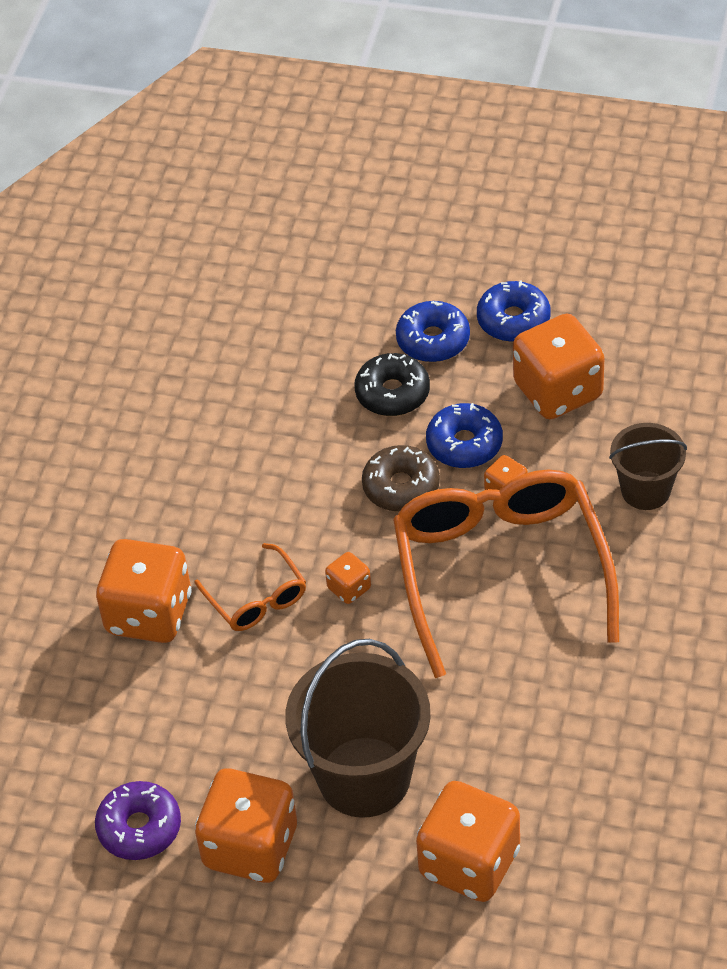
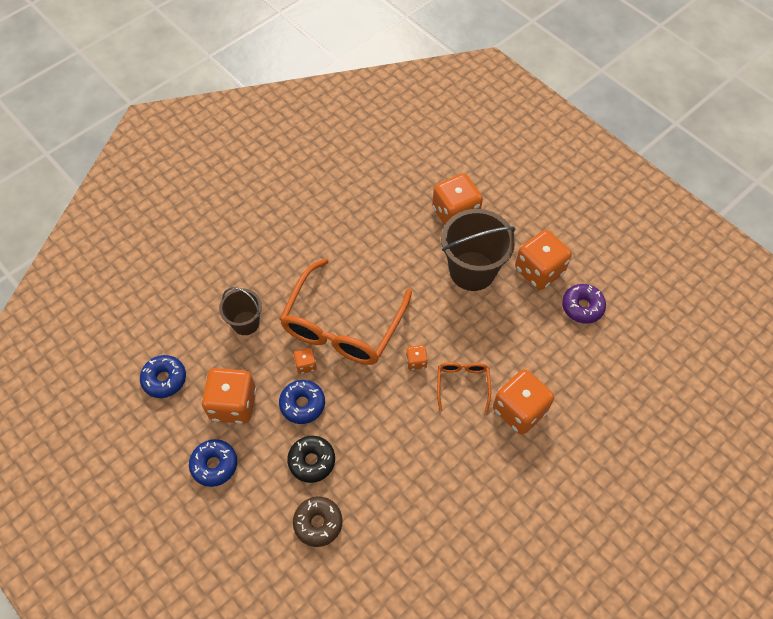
camera: 150 degrees left, 10 degrees up
brown donut [362,445,440,512] -> brown donut moved to [293,497,342,547]
blue donut [396,301,470,362] -> blue donut moved to [140,355,186,398]

